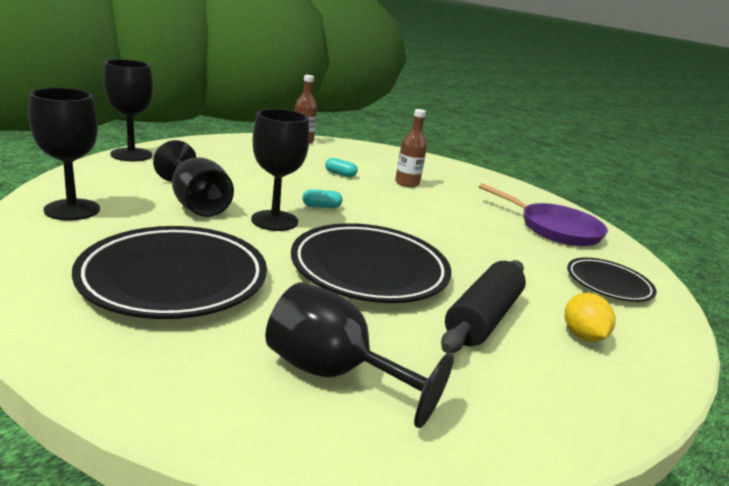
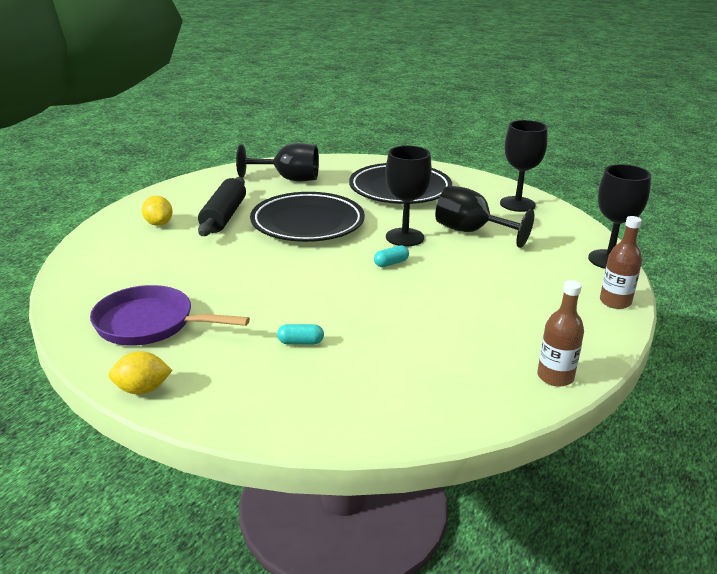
camera: 160 degrees right, 5 degrees up
turquoise capsule [325,158,358,177] -> turquoise capsule moved to [277,324,324,344]
brown bottle [395,109,427,188] -> brown bottle moved to [600,216,642,309]
black plate [567,258,657,302] -> none
none -> yellow lemon [108,351,173,394]

